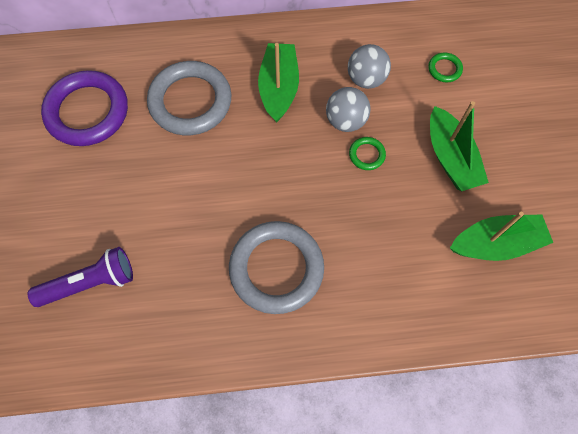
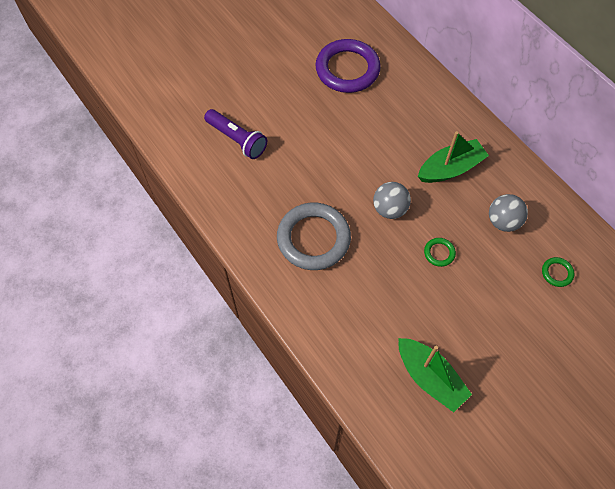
camera: 60 degrees right, 5 degrees down
grey ring [147,61,231,135] -> none
grey ball [326,87,371,132] -> grey ball moved to [373,182,411,219]
green boat [430,101,489,191] -> none

